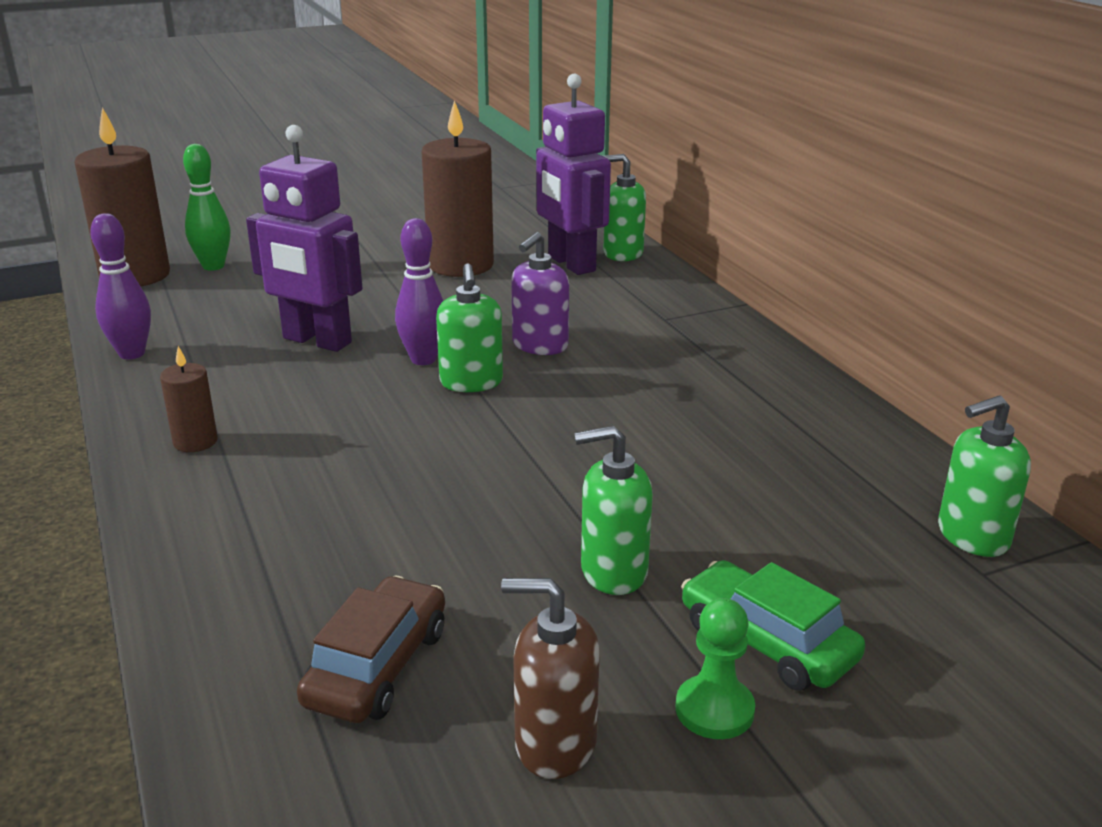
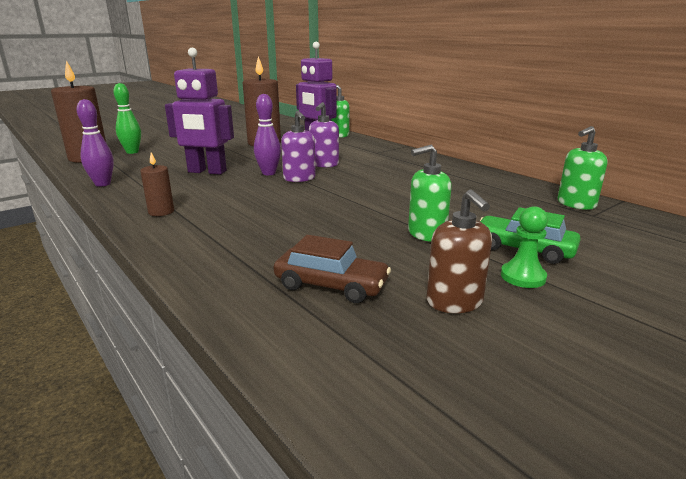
camera: 15 degrees left, 5 degrees down
brown car [297,576,445,723] -> brown car turned 105 degrees clockwise [274,235,391,303]
green soap dispenser [436,263,503,392] -> purple soap dispenser [281,111,316,182]
brown soap dispenser [501,578,600,779] -> brown soap dispenser turned 105 degrees counterclockwise [426,189,492,313]

